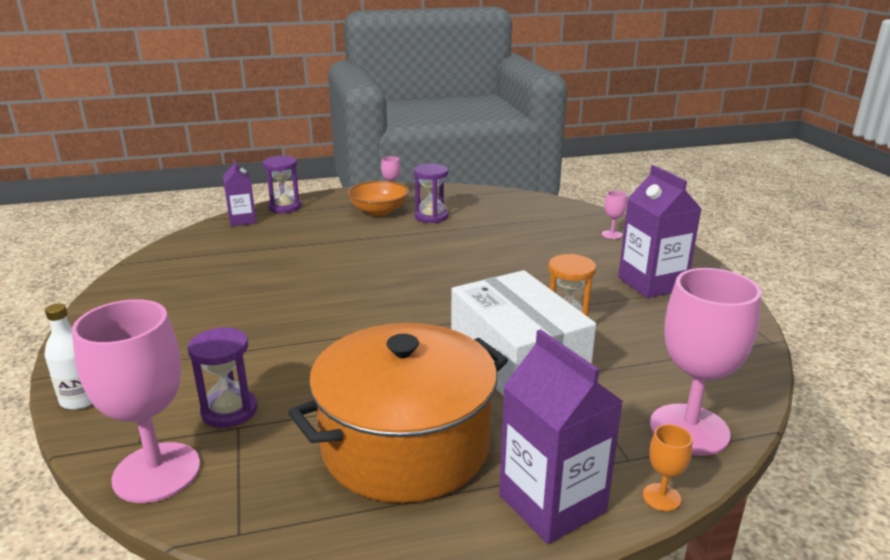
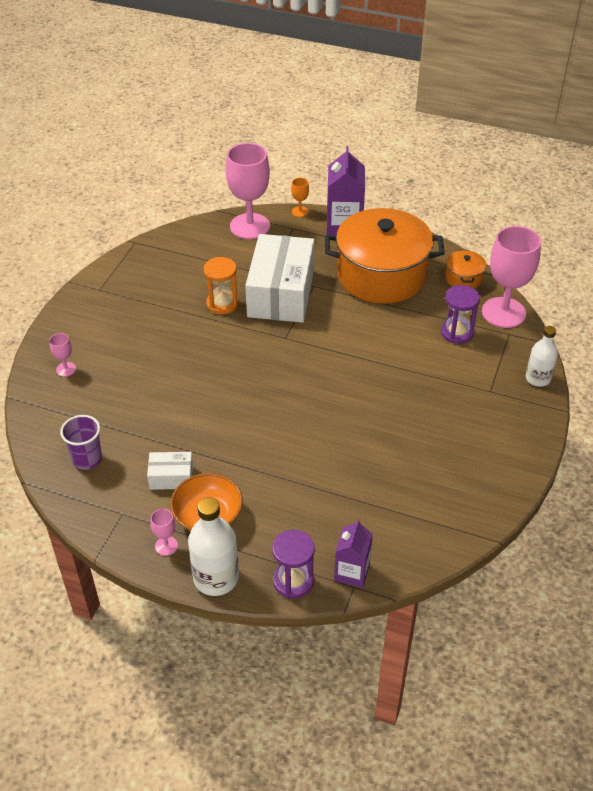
camera: 145 degrees left, 20 degrees up
purple hourglass [414,164,448,223] -> white box [147,452,193,490]
purple carton [618,165,701,298] -> none
none -> purple cup [60,415,102,470]
none -> white bottle [188,497,239,596]
none -> orange pot [445,250,486,289]

